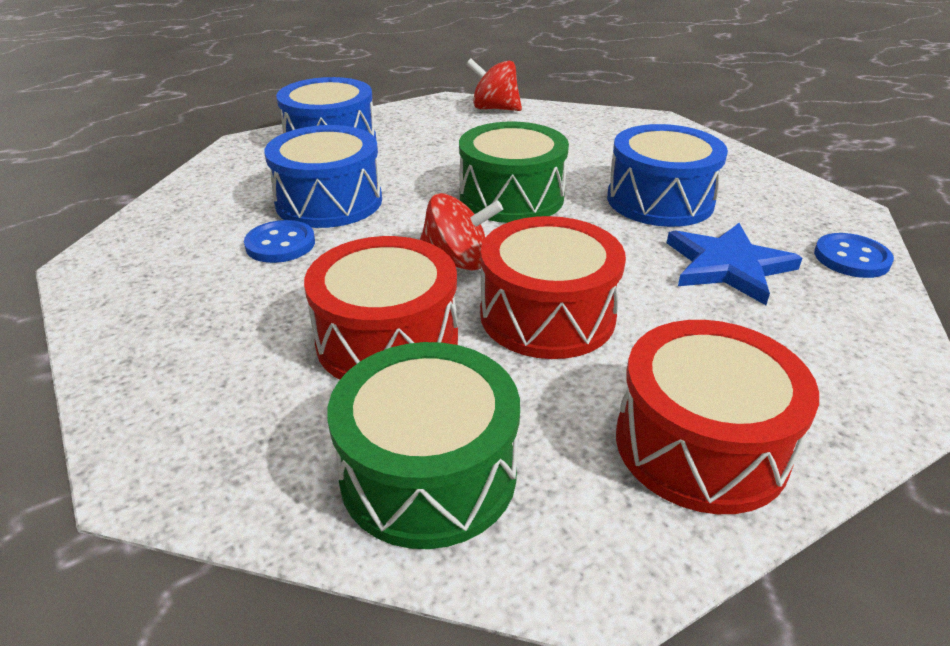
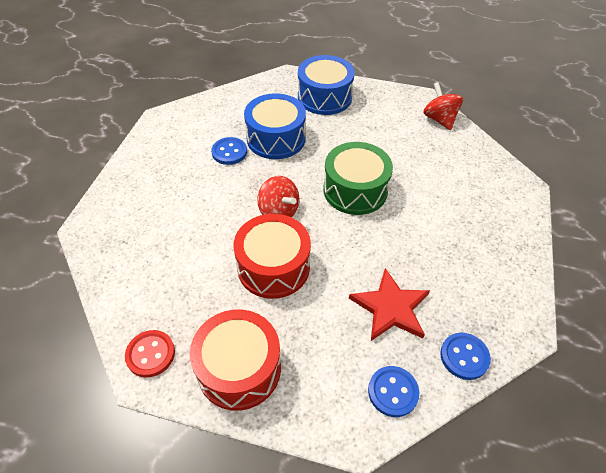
camera: 45 degrees right, 15 degrees up
red drum [304,236,458,379] -> none
green drum [327,342,520,549] -> none
blue drum [607,124,728,227] -> none
blue star [667,223,802,305] -> red star [349,268,430,341]
none -> red button [125,330,175,378]
none -> blue button [368,366,419,417]

